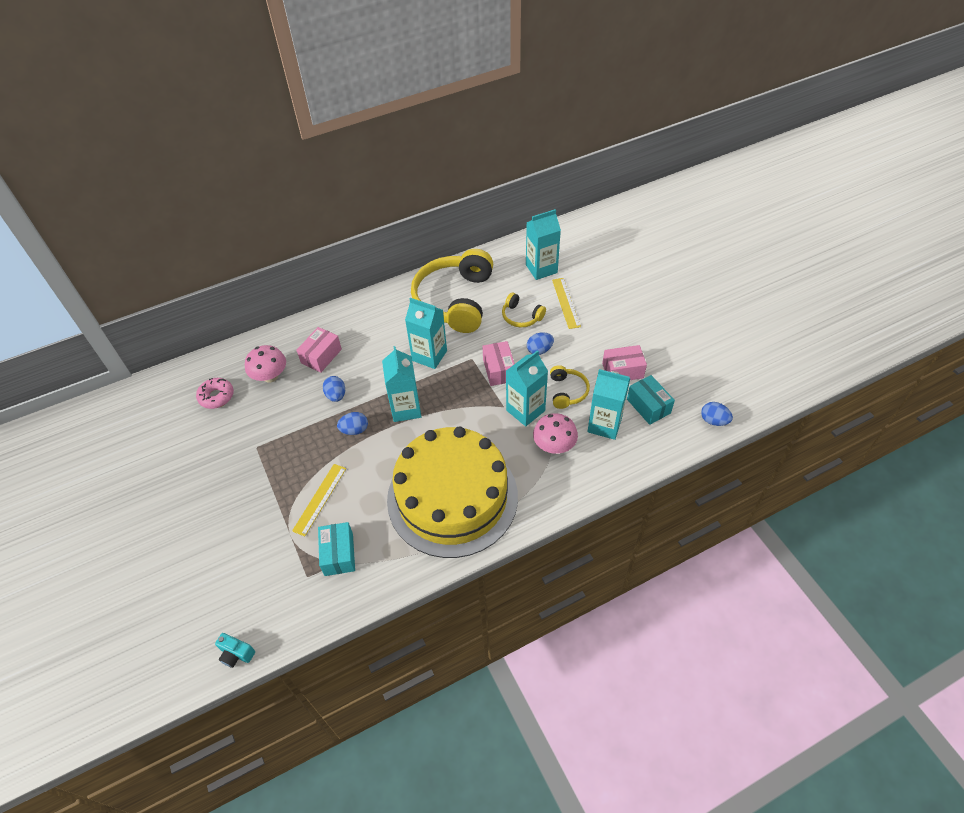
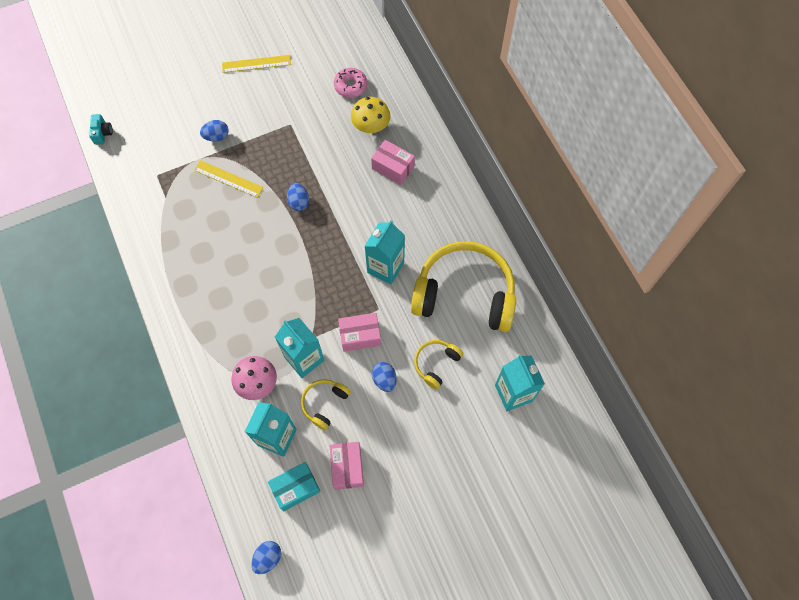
camera: 90 degrees right, 15 degrees up
turquoise camera [215,633,255,668] -> turquoise camera turned 150 degrees clockwise [89,114,113,145]
pink mushroom [245,345,286,383] -> yellow mushroom [351,97,390,133]
turquoise box [318,522,355,576] -> none
blue egg [323,376,345,402] -> blue egg moved to [200,120,229,142]
turquoise carton [382,346,421,422] -> none
yellow cake [387,426,518,558] -> none
yellow headphones [550,365,590,409] -> yellow headphones turned 120 degrees clockwise [301,379,351,430]
yellow ruler [552,278,581,329] -> yellow ruler moved to [222,55,291,73]

